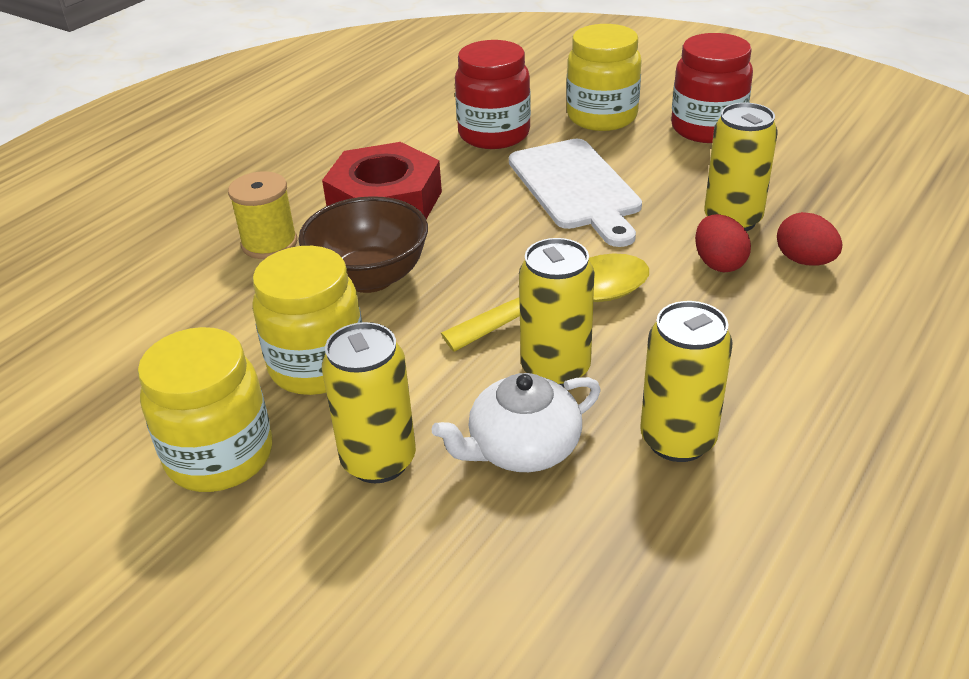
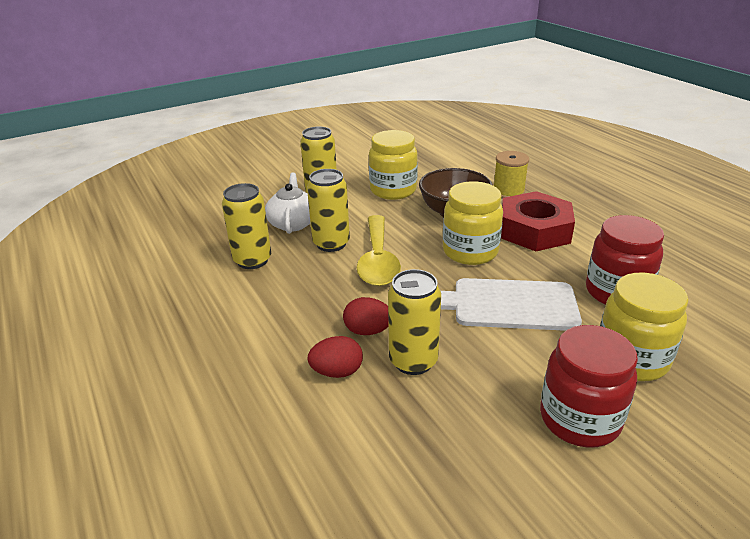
camera: 115 degrees right, 5 degrees down
yellow jar [138,327,272,492] -> yellow jar moved to [443,181,503,265]

